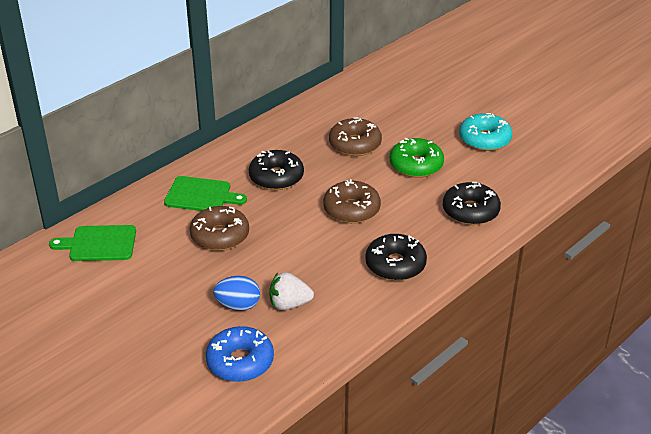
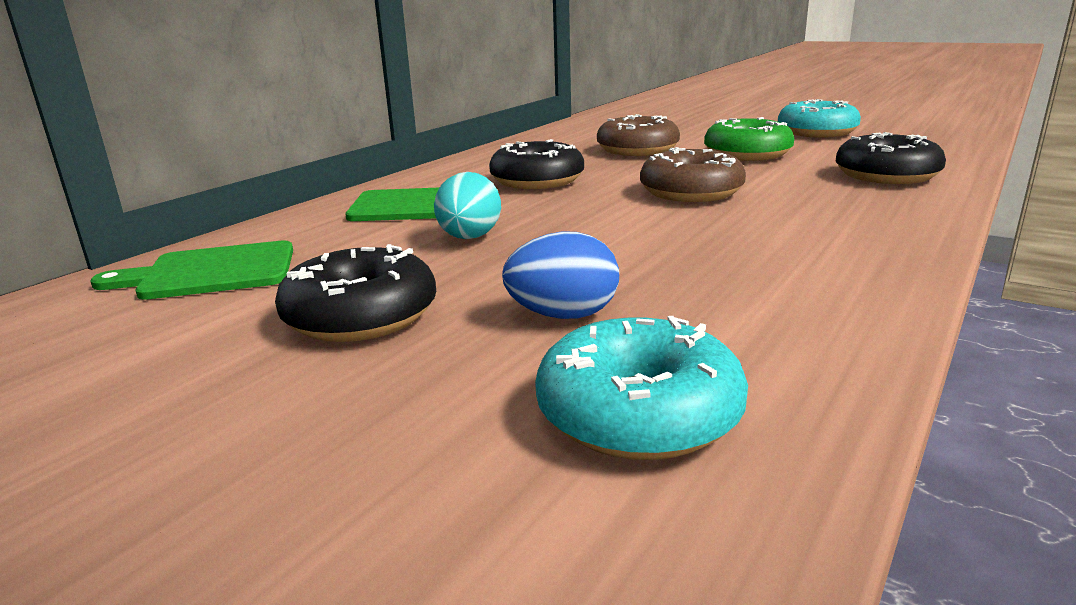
camera: 10 degrees left, 15 degrees down
brown donut [190,206,249,251] -> turquoise egg [434,172,501,239]
blue donut [206,326,274,382] -> turquoise donut [535,316,748,460]
white strawberry [269,272,314,310] -> none
black donut [365,234,427,281] -> black donut moved to [275,244,436,342]

